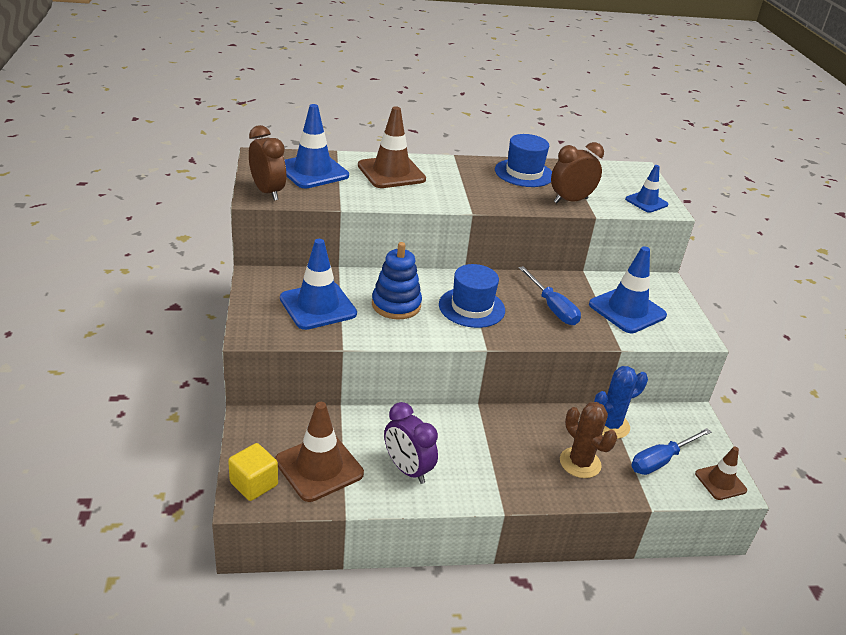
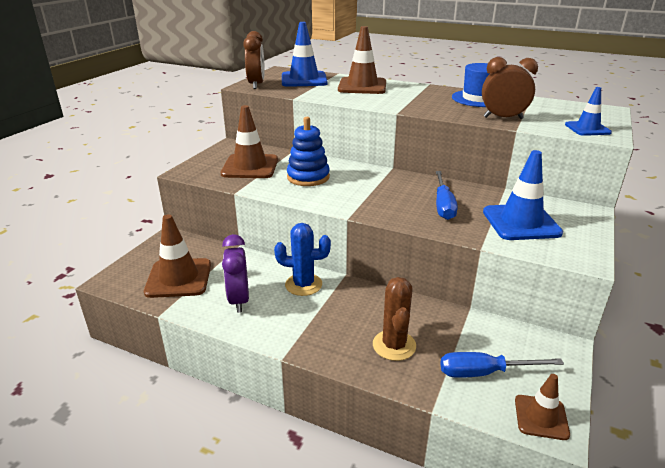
camera: 35 degrees right, 5 degrees down
yellow cube [228,443,278,501] -> none
blue traffic cone [280,239,357,330] -> brown traffic cone [221,105,278,178]
blue hat [439,264,505,328] -> none
blue cactus [594,366,648,439] -> blue cactus moved to [274,223,331,296]

